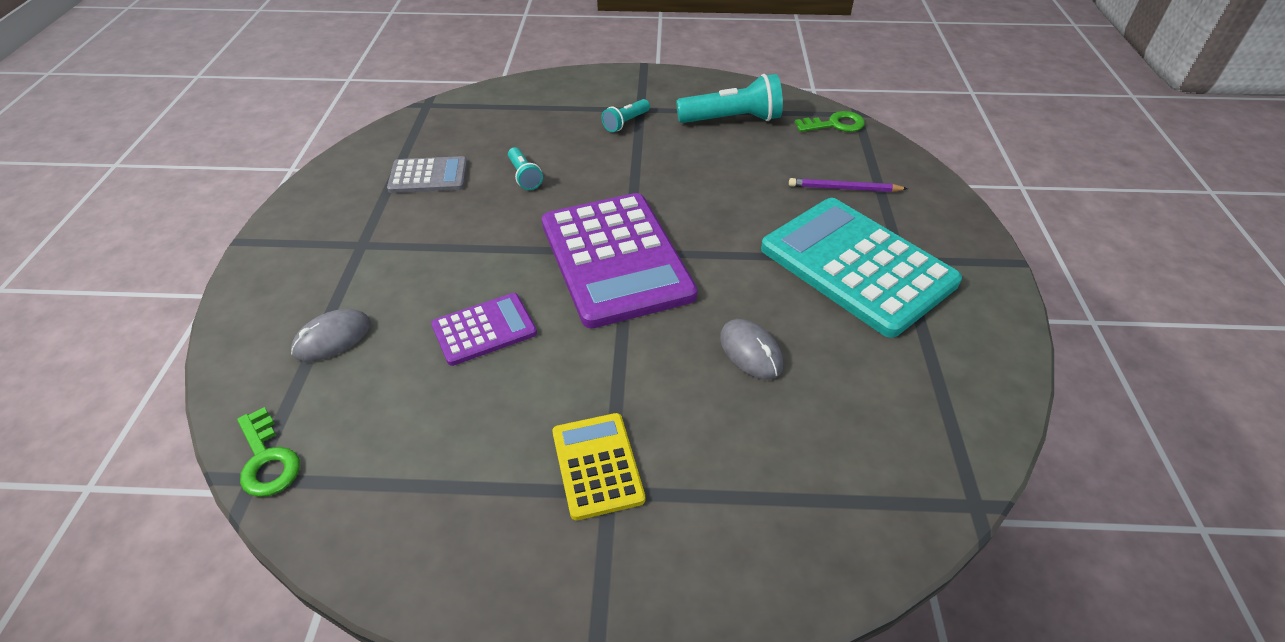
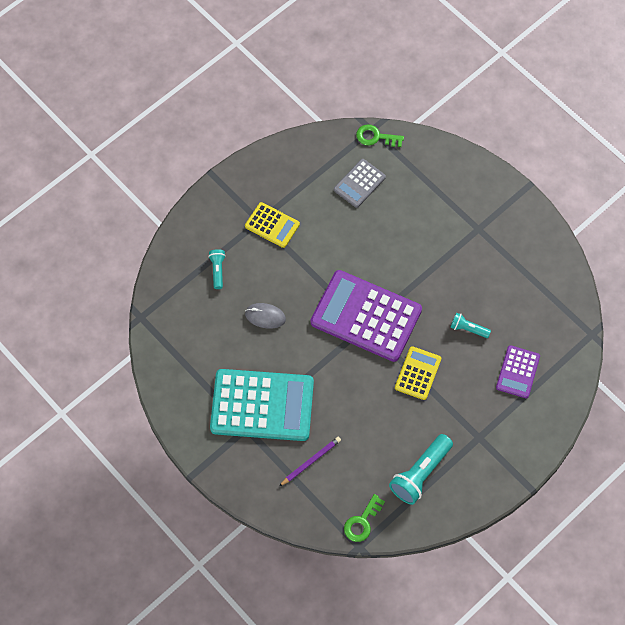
camera: 135 degrees right, 20 degrees up
grey mouse [291,309,371,361] -> none
grey calculator [387,156,468,193] -> grey calculator moved to [334,159,386,208]
purple calculator [431,293,537,366] -> purple calculator moved to [496,345,540,398]
turquoise flashlight [601,99,650,132] -> turquoise flashlight moved to [208,249,226,289]
none -> yellow calculator [395,346,441,400]

